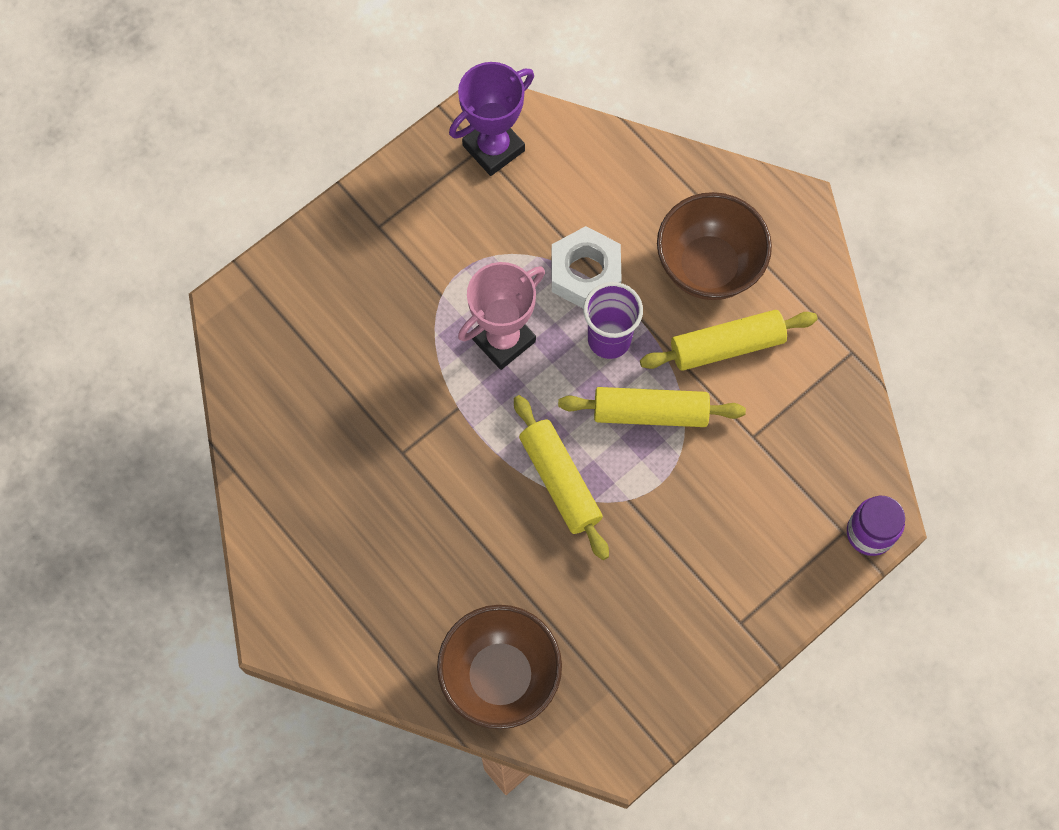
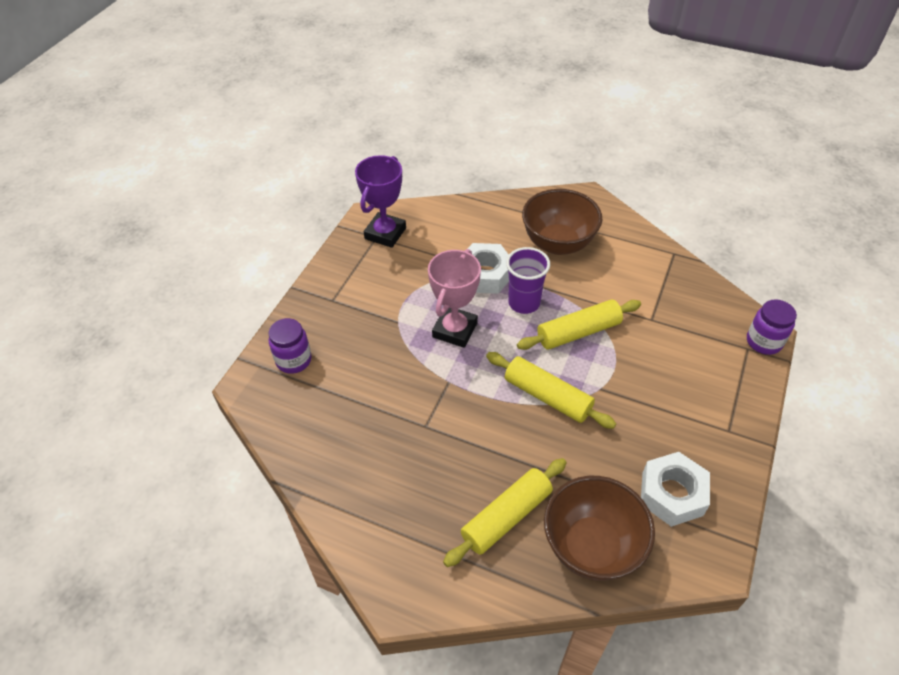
camera: 25 degrees left, 20 degrees down
yellow rolling pin [640,310,818,371] -> yellow rolling pin moved to [443,458,567,567]
none -> purple jar [268,318,312,374]
none -> white nut [641,452,710,527]

